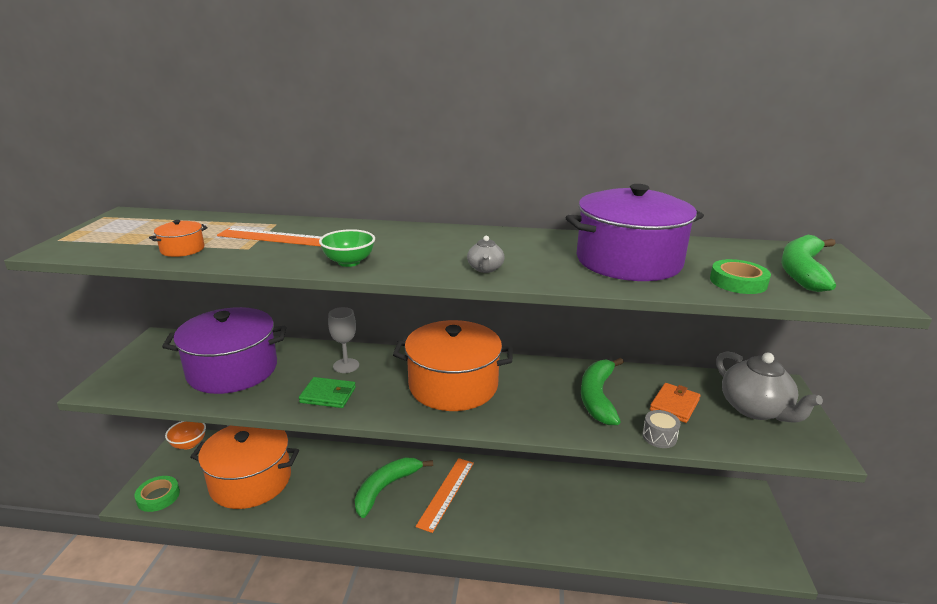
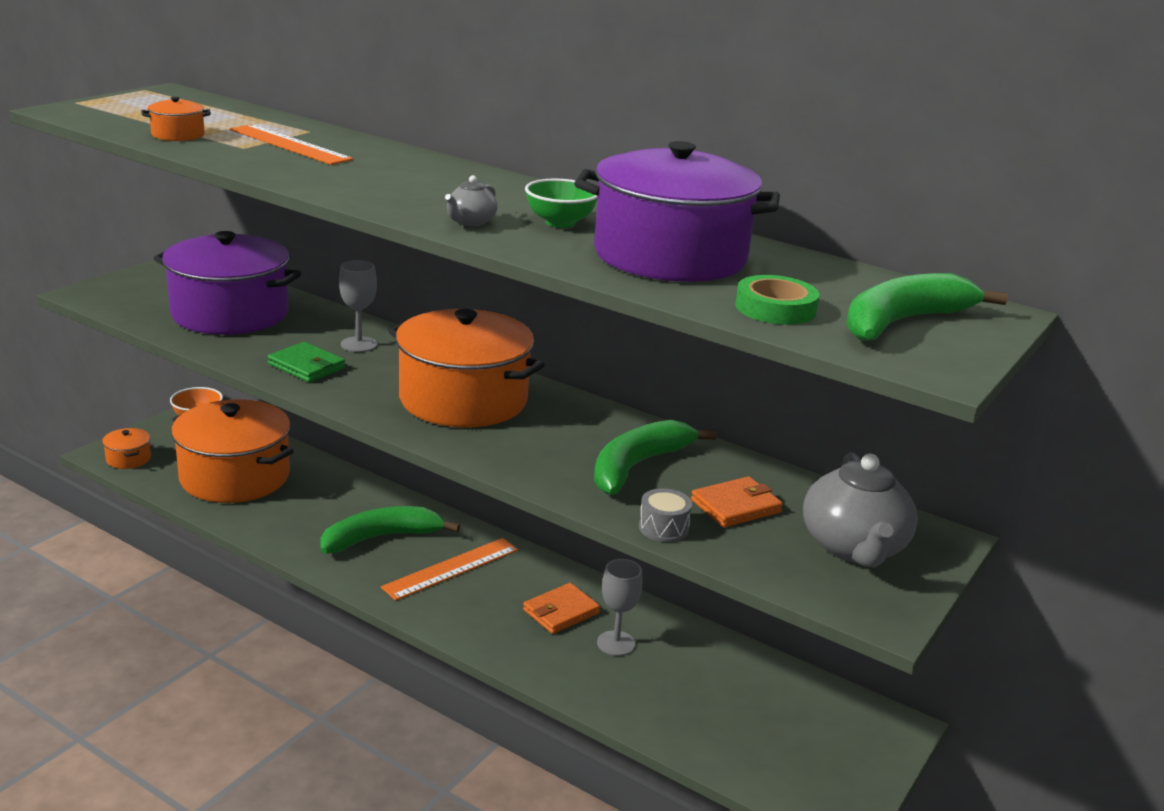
camera: 25 degrees right, 0 degrees up
green tape [134,476,180,512] -> orange pot [102,428,151,469]
green bowl [319,229,375,267] -> green bowl moved to [525,179,598,228]
none -> orange wallet [523,583,600,634]
none -> grey goblet [597,559,642,656]

